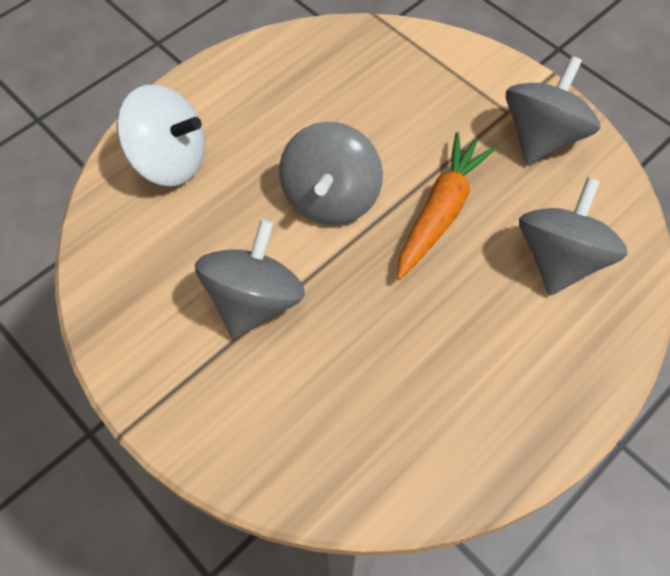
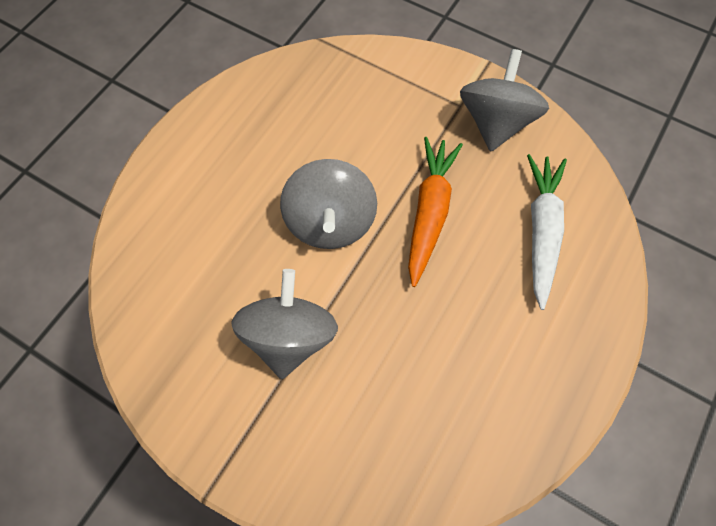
camera: 15 degrees left, 5 degrees up
white spinning top [117,85,205,186] -> none
grey spinning top [519,177,628,295] -> white carrot [527,154,567,310]

